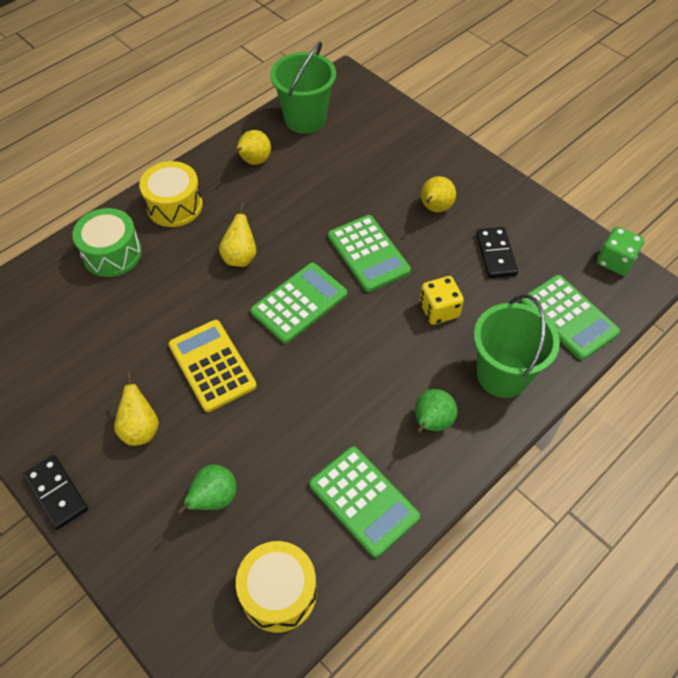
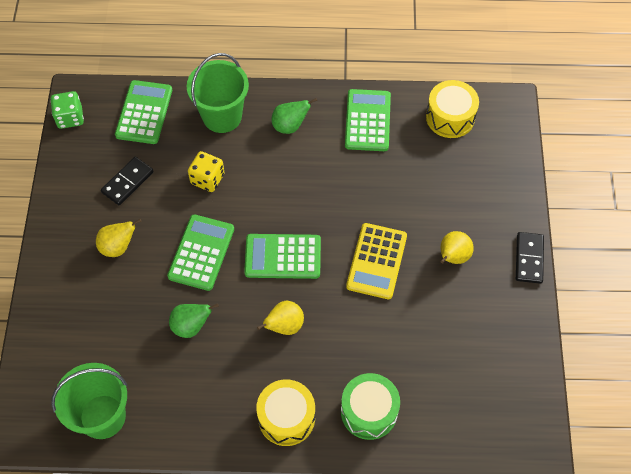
camera: 135 degrees left, 5 degrees up
green pear [177,465,237,515] -> green pear moved to [169,303,219,338]
yellow pear [234,130,271,165] -> none

